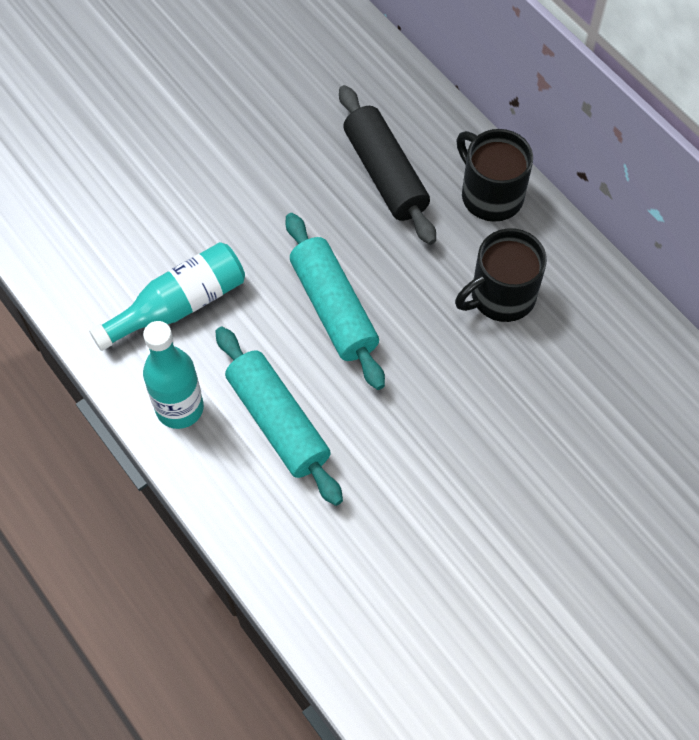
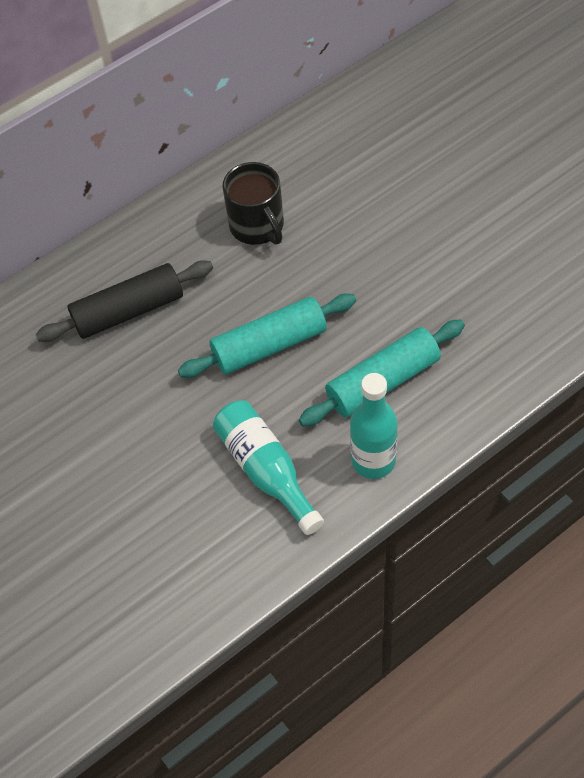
camera: 85 degrees left, 5 degrees down
black mug [456,129,533,222] -> none

